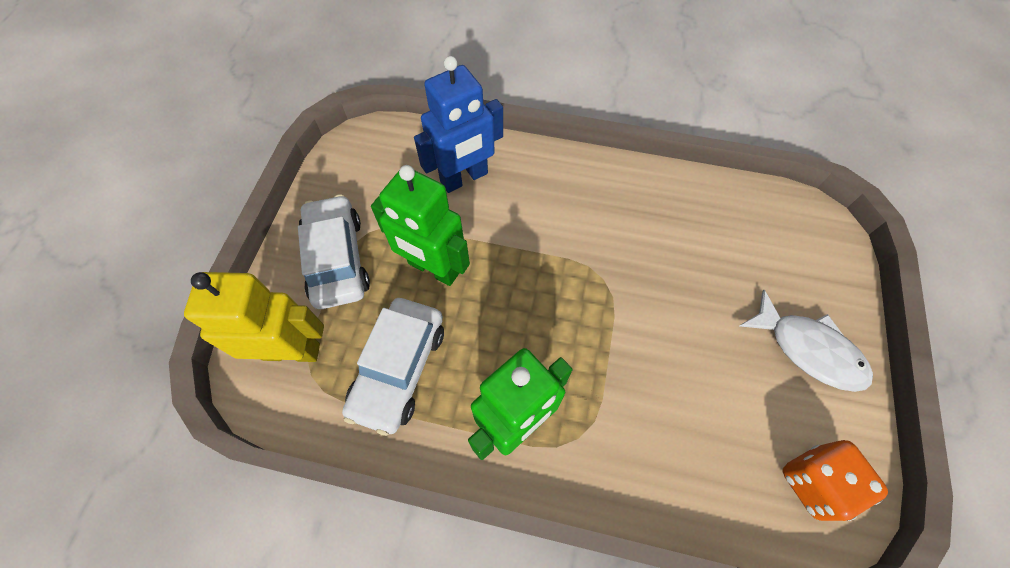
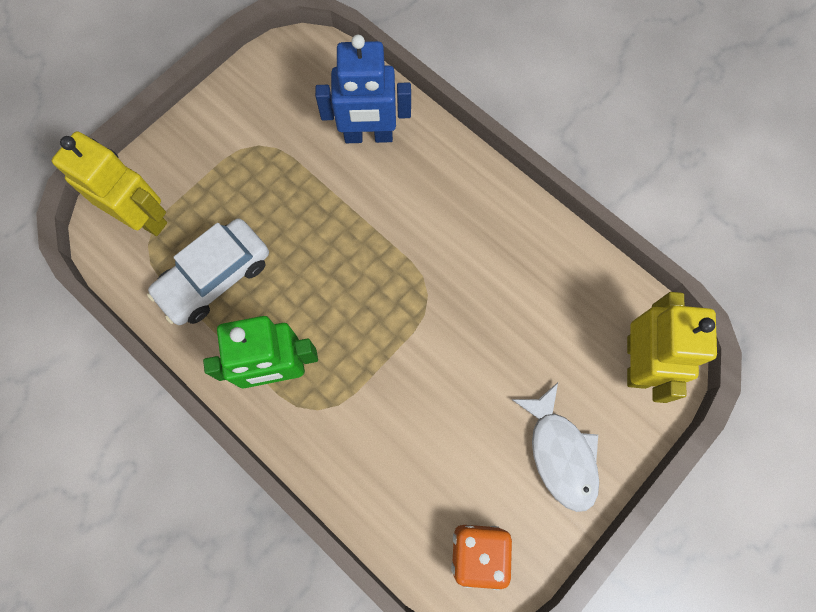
camera: 30 degrees right, 10 degrees up
white car [298,194,370,309] -> none
green robot [371,165,470,286] -> none
none -> yellow robot [627,292,717,403]

